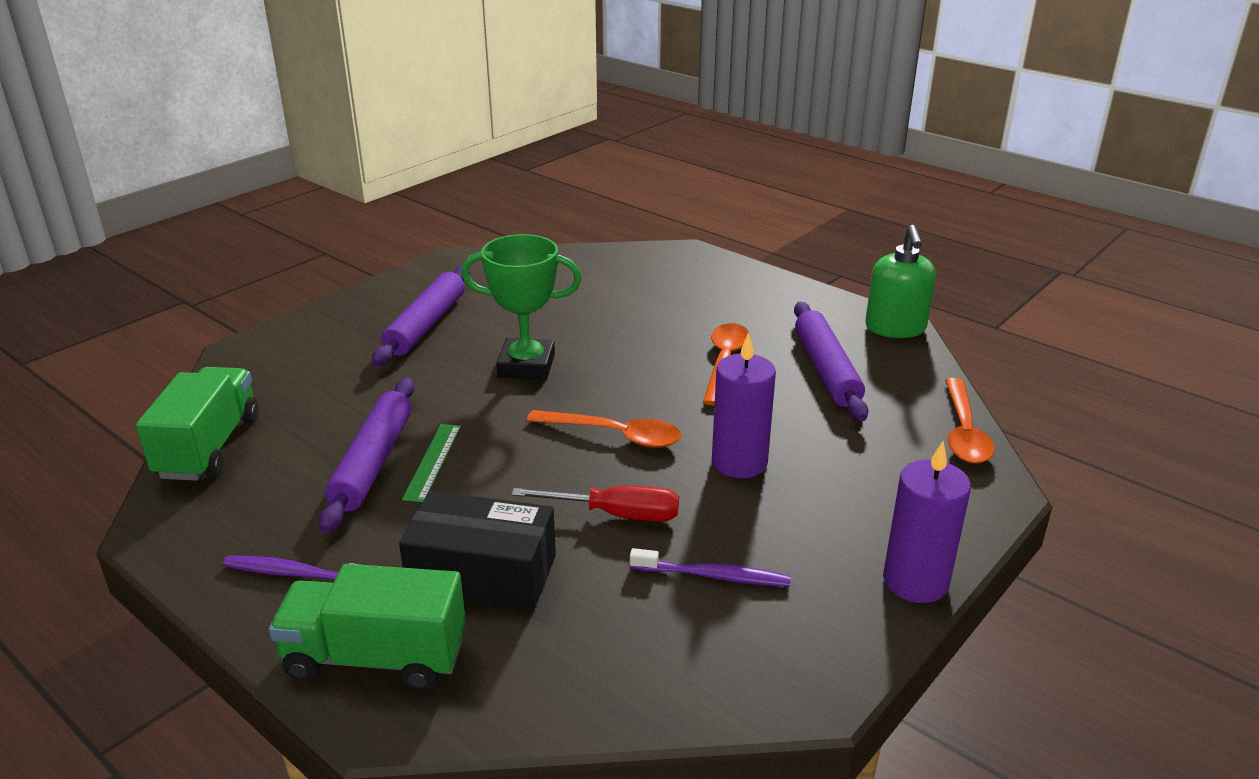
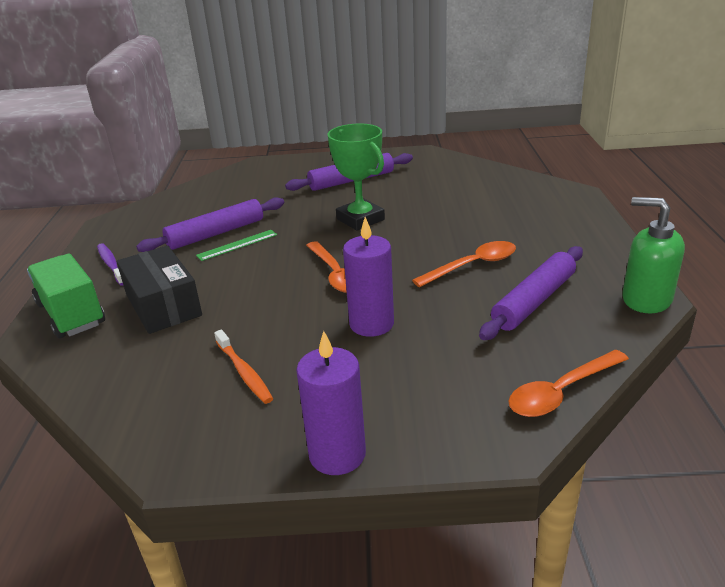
camera: 50 degrees right, 0 degrees up
green truck [136,367,259,481] -> none
red screwdriver [512,486,679,522] -> none
purple toothbrush [630,548,791,587] -> orange toothbrush [214,329,273,404]
green soap dispenser [865,225,936,338] -> green soap dispenser turned 75 degrees clockwise [622,197,685,313]

